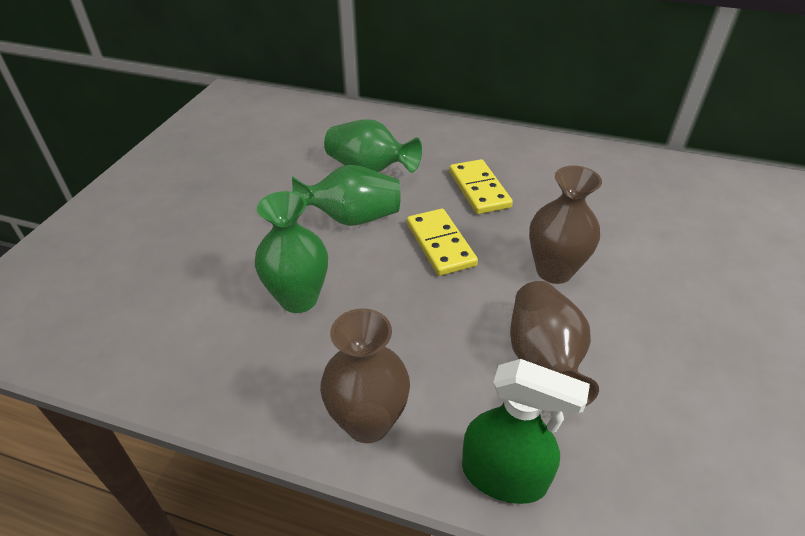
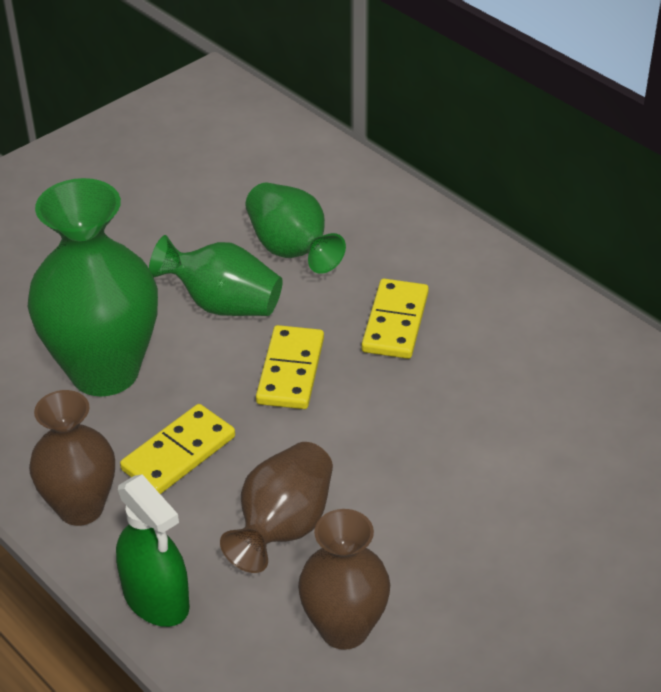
camera: 30 degrees right, 0 degrees up
green vase [255,191,328,313] -> green vase [28,178,158,396], size x1.63
brown vase [529,166,602,284] -> brown vase moved to [298,509,390,650]
none -> yellow domino [120,404,235,494]

